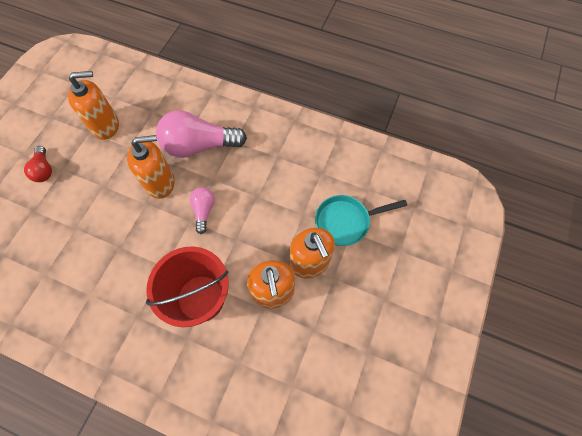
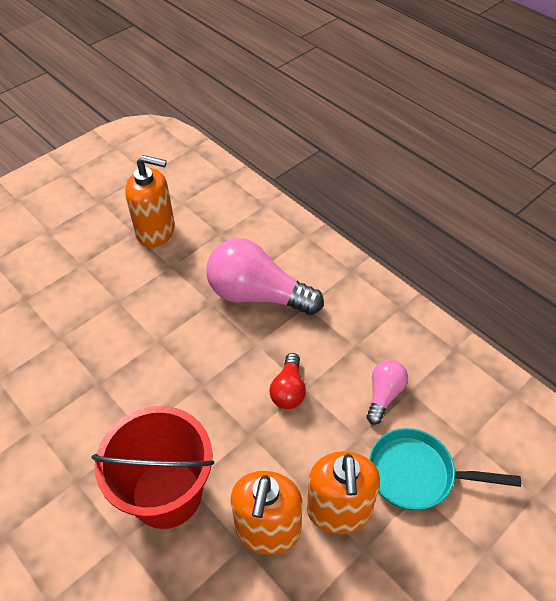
camera: 25 degrees right, 15 degrees down
red light bulb [24,146,52,182] -> red light bulb moved to [269,353,306,409]
orange soap dispenser [127,135,175,199] -> none
pink light bulb [190,187,215,234] -> pink light bulb moved to [367,360,408,425]

